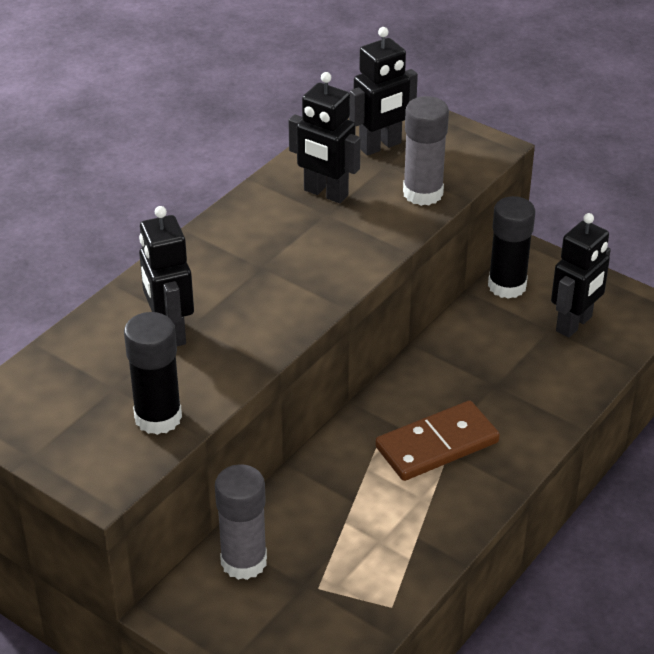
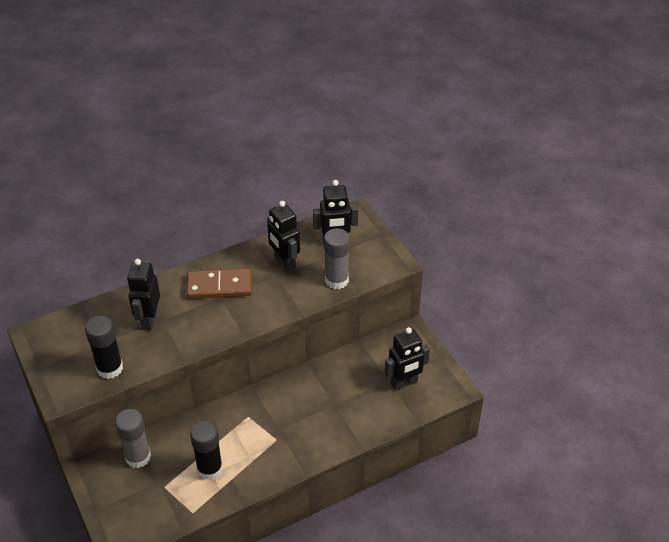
camera: 25 degrees right, 5 degrees up
brown domino [375,400,500,481] -> brown domino moved to [187,268,252,299]
black glue stick [488,196,535,299] -> black glue stick moved to [190,420,223,480]

